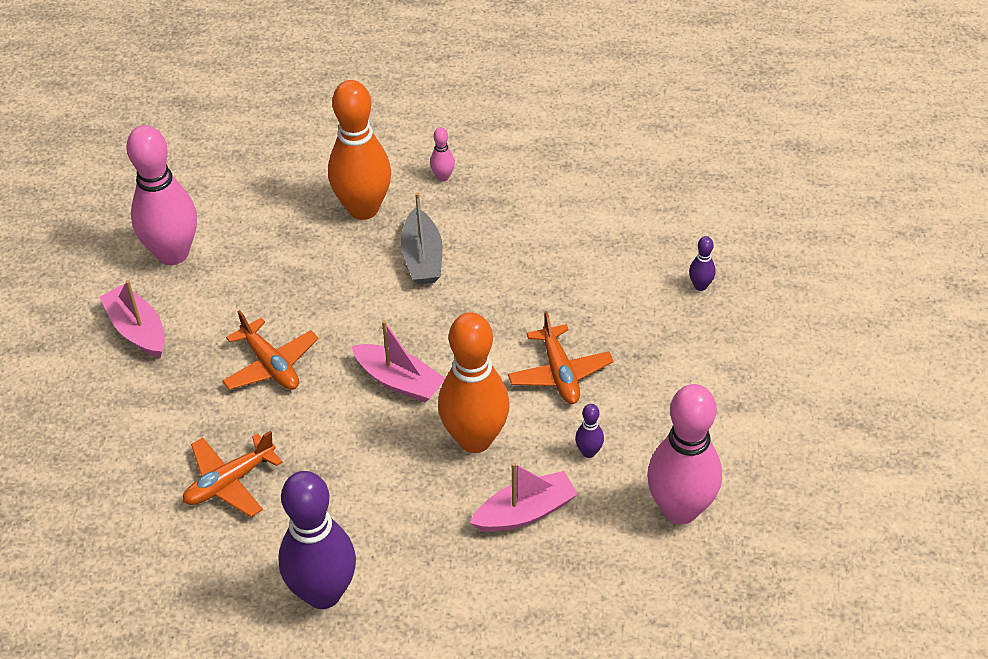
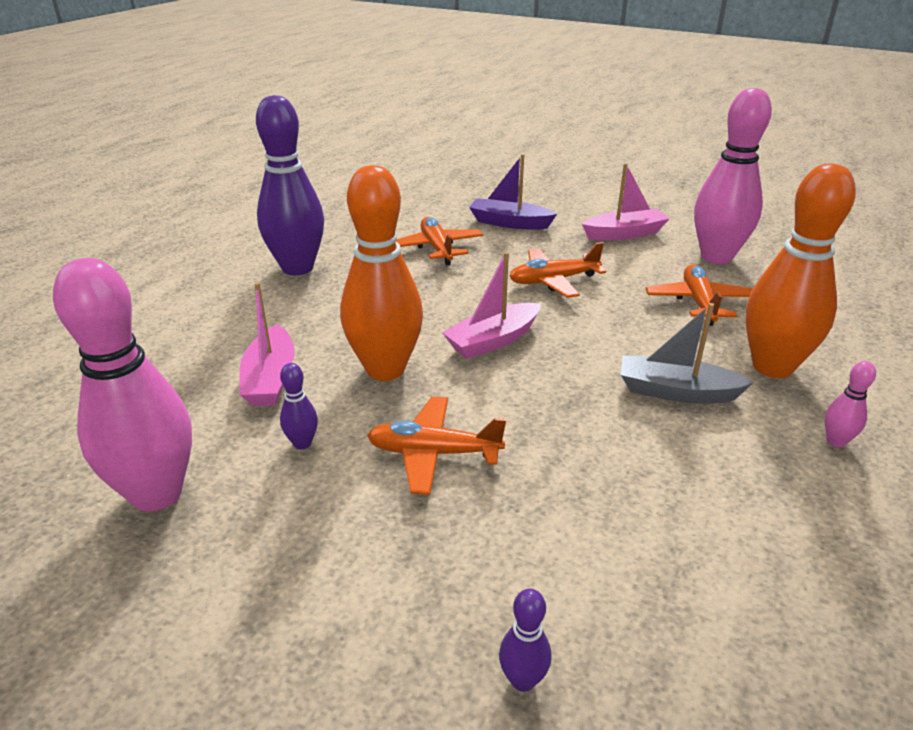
camera: 110 degrees right, 15 degrees down
none -> purple boat [469,154,557,230]
none -> orange plane [645,265,753,326]

